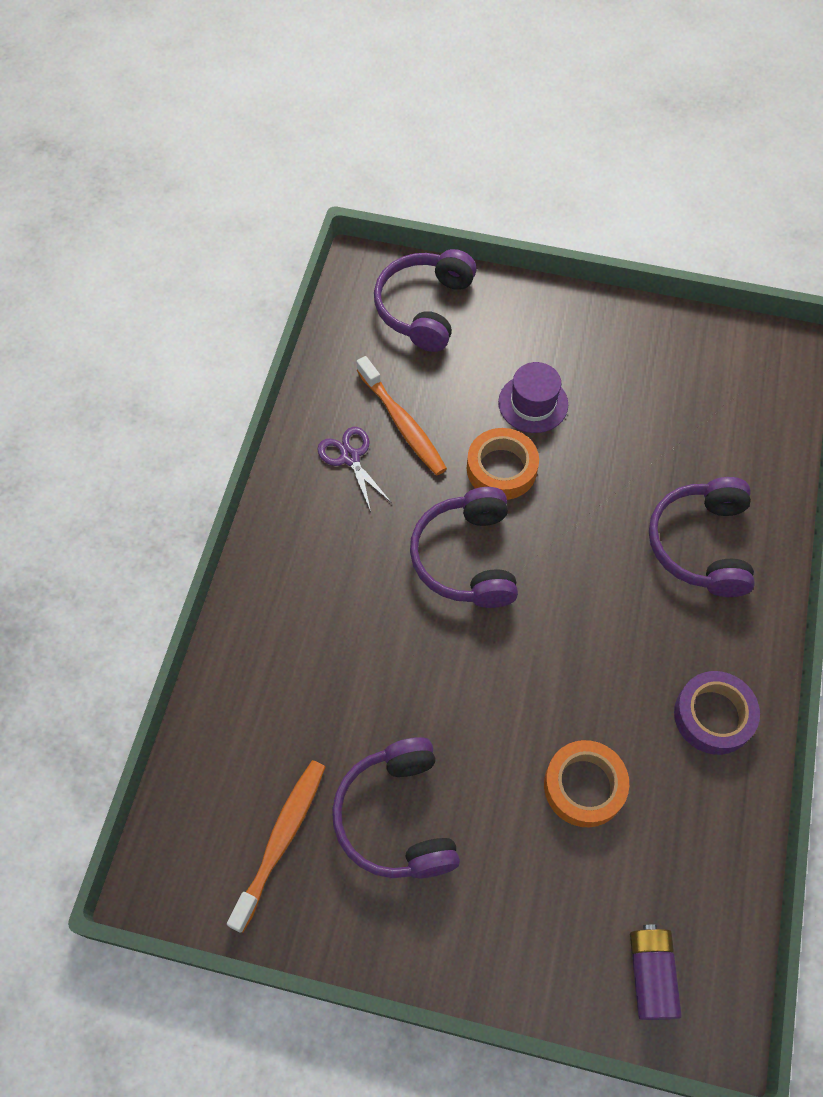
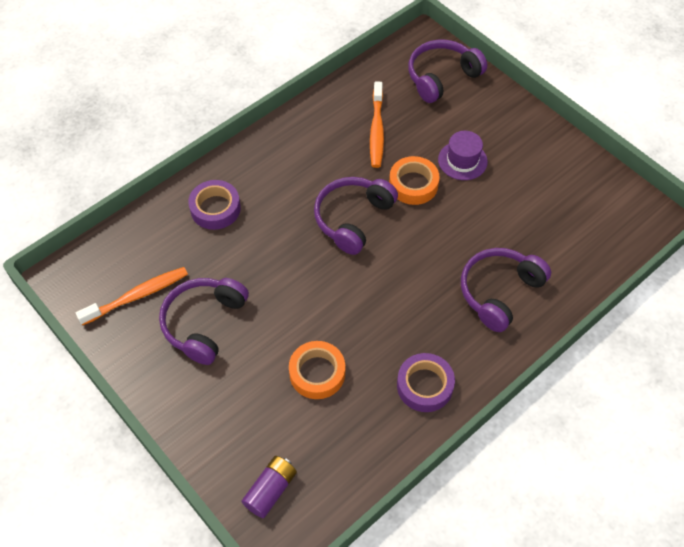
camera: 35 degrees right, 5 degrees down
purple scissors [317,427,392,512] -> none
none -> purple tape [188,180,241,230]

